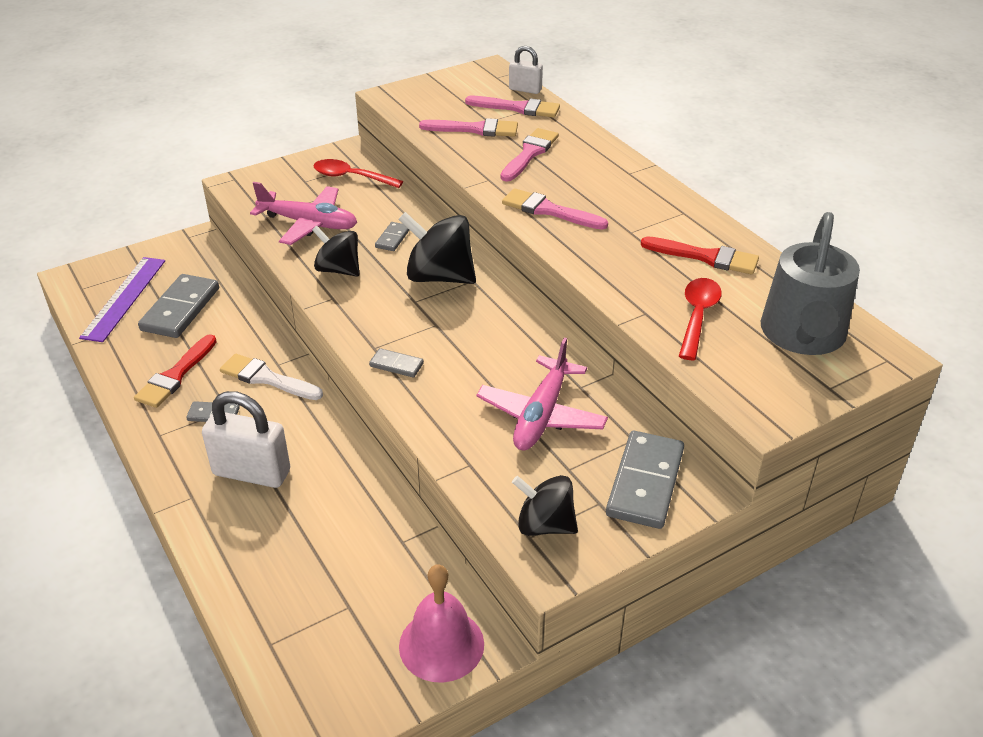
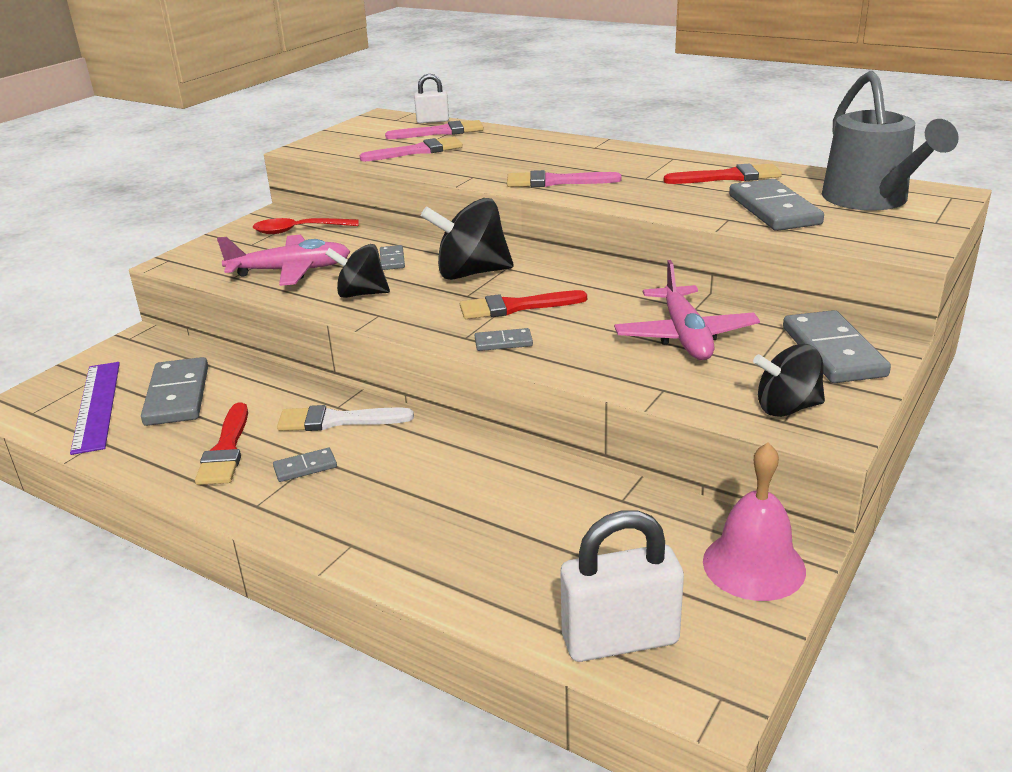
camera: 25 degrees left, 10 degrees down
white padlock [202,391,290,488] -> white padlock moved to [560,511,684,662]
pink brush [501,128,559,182] -> none
red spoon [679,278,722,360] -> grey domino [729,179,824,231]
none -> red brush [460,290,587,319]

